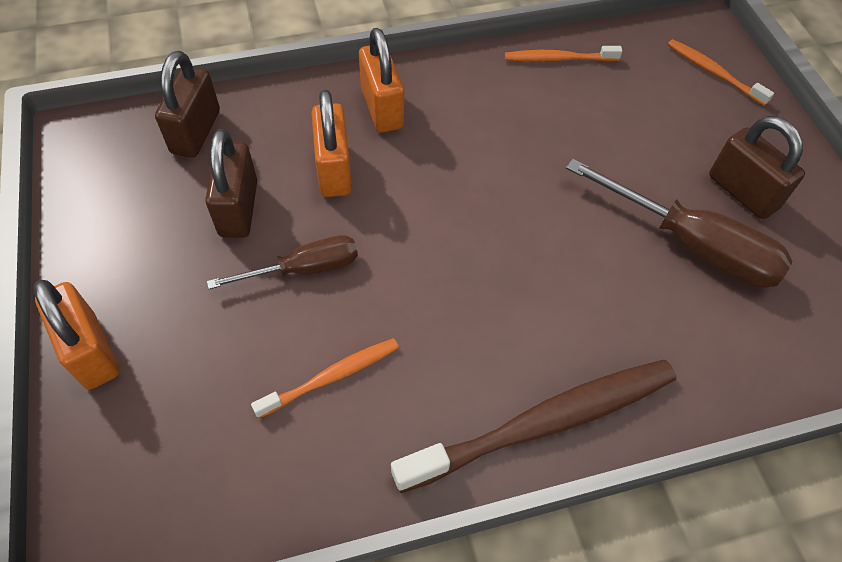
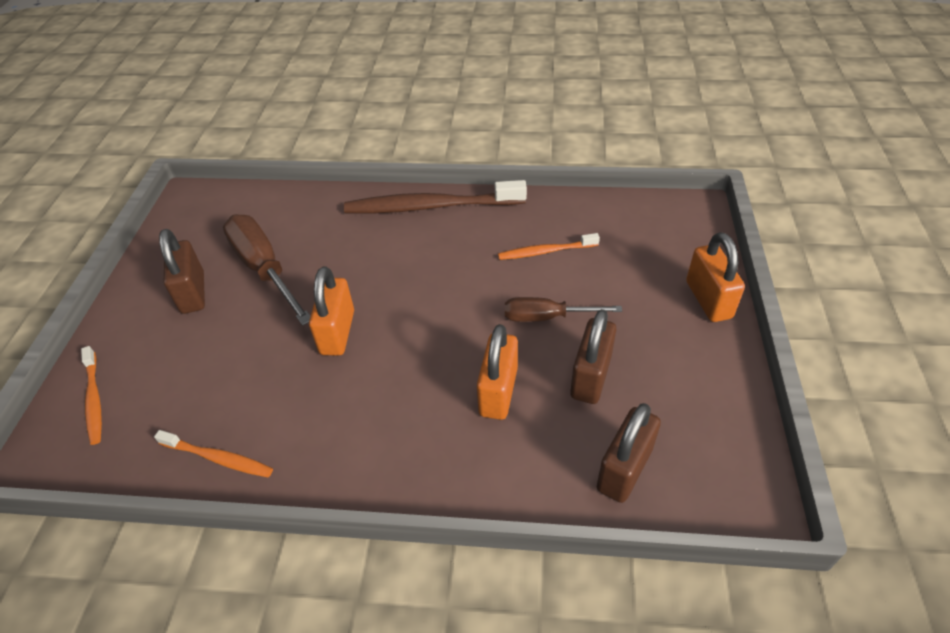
camera: 155 degrees left, 10 degrees down
orange padlock [359,28,404,133] -> orange padlock moved to [309,266,354,355]

